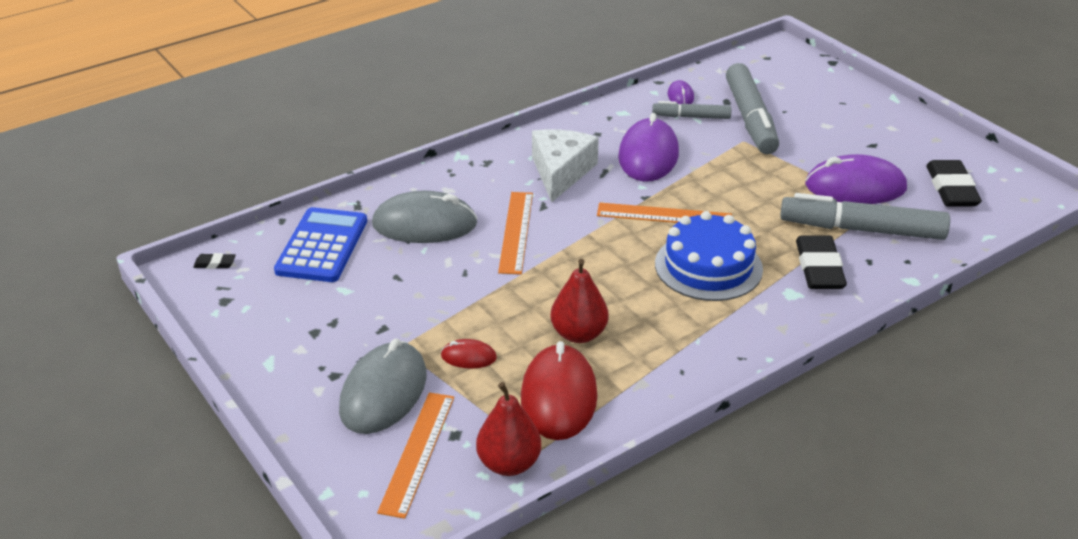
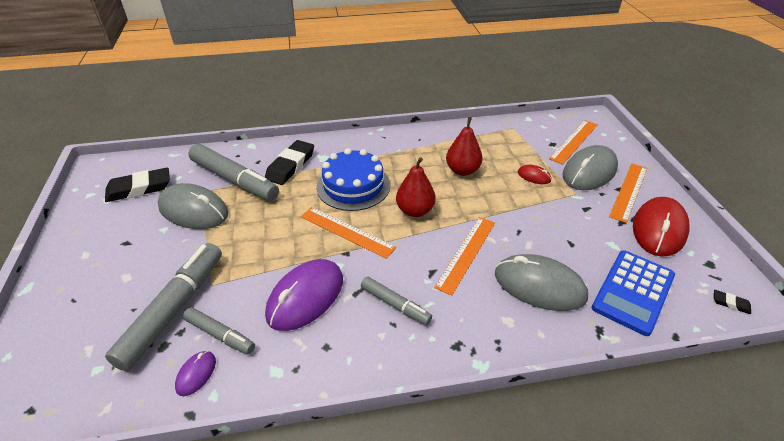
camera: 155 degrees left, 5 degrees up
red pear [476,382,541,476] -> red pear moved to [396,157,436,217]
red mouse [521,341,598,440] -> red mouse moved to [633,197,689,257]
white cheese [532,129,599,202] -> grey marker [361,276,432,325]
purple mouse [805,154,907,204] -> grey mouse [158,183,228,229]
black eraser [926,160,982,207] -> black eraser turned 45 degrees clockwise [105,168,170,202]
none -> orange ruler [609,163,647,223]

